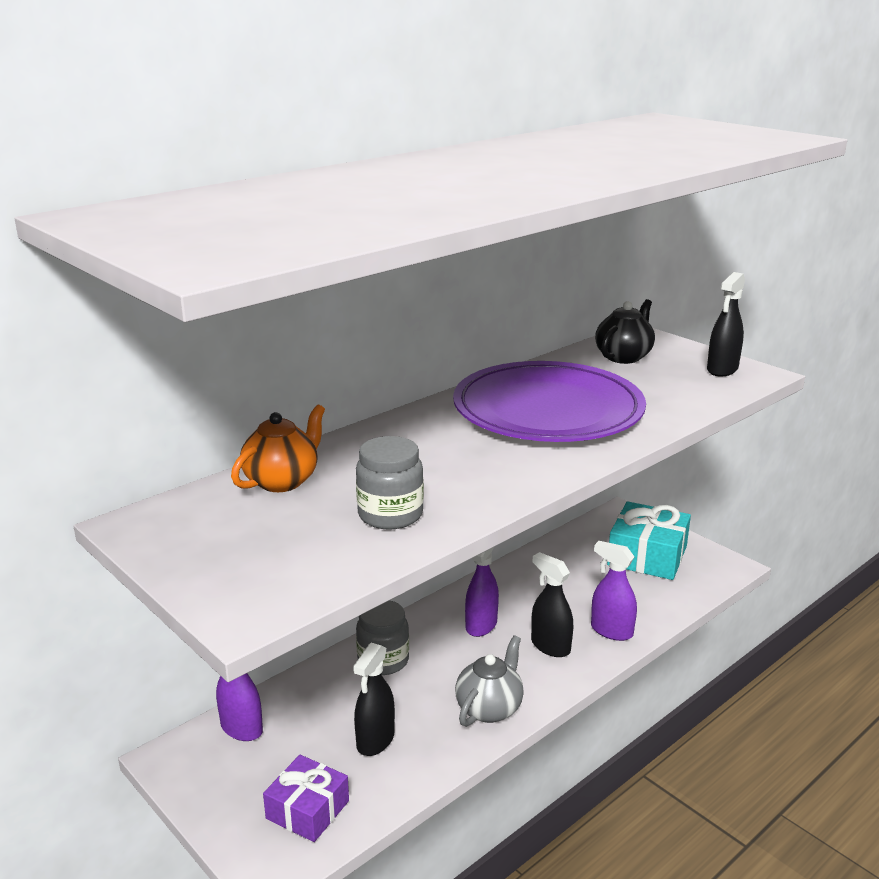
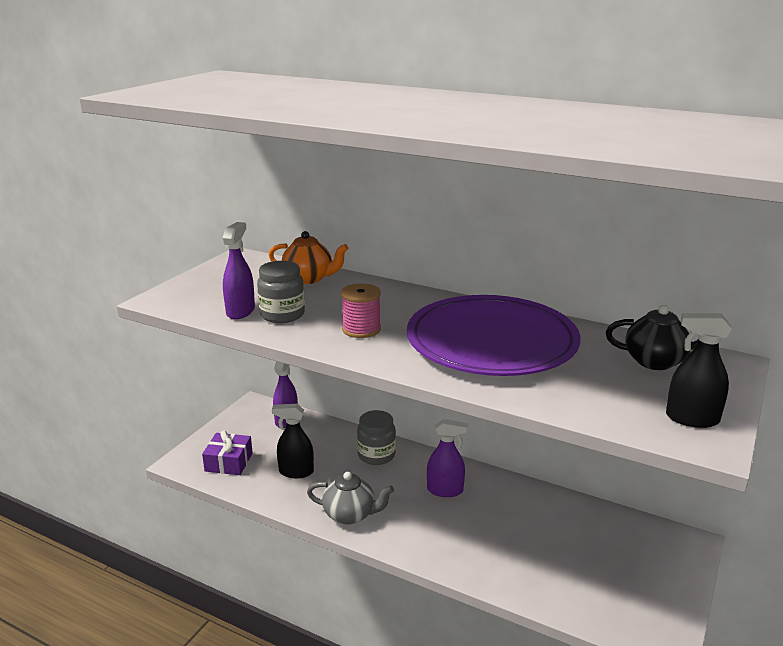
camera: 70 degrees right, 0 degrees up
black spray bottle [531,552,573,657] -> none
purple spray bottle [591,541,637,641] -> purple spray bottle moved to [223,222,255,319]
turquoise gift [607,501,691,580] -> none
none -> pink spool [341,283,381,338]

